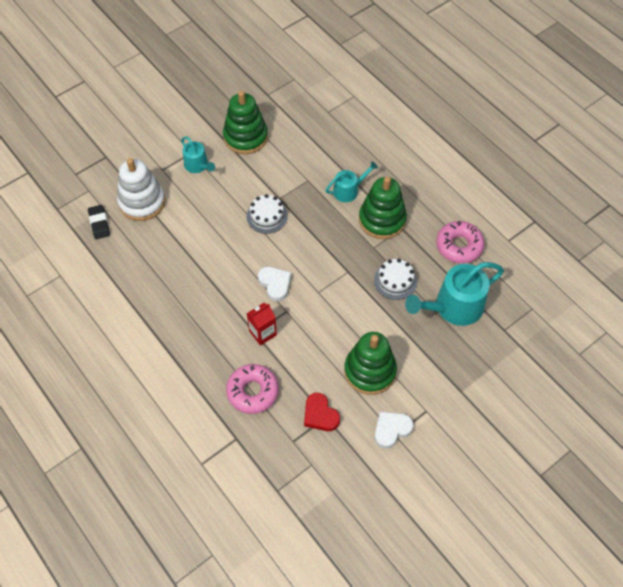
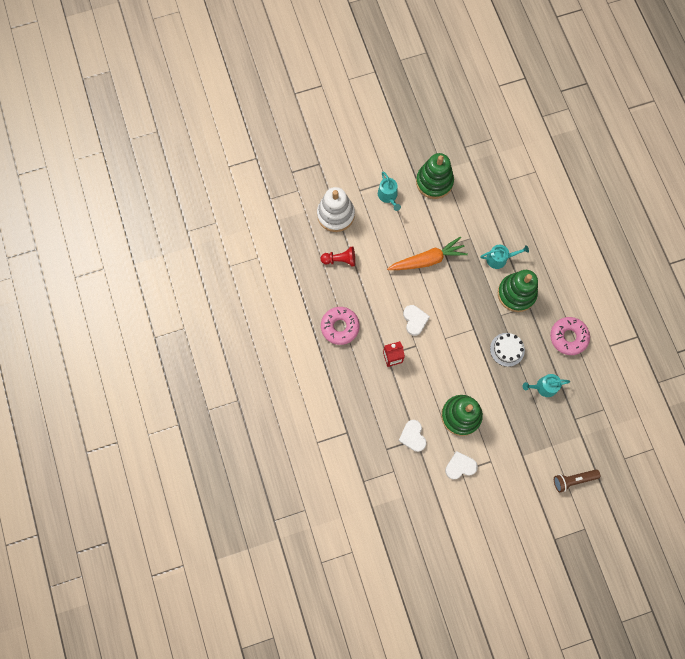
camera: 20 degrees right, 15 degrees up
black eraser [88,205,110,239] -> none
pink donut [226,364,279,414] -> pink donut moved to [321,307,360,345]
white cake [247,194,288,234] -> orange carrot [387,237,468,270]
red heart [304,393,340,431] -> white heart [399,420,426,452]
turquoise watering can [405,262,504,326] -> turquoise watering can [523,374,570,397], size x0.55
none -> red pawn [321,247,355,266]
none -> brown flashlight [554,470,600,492]

